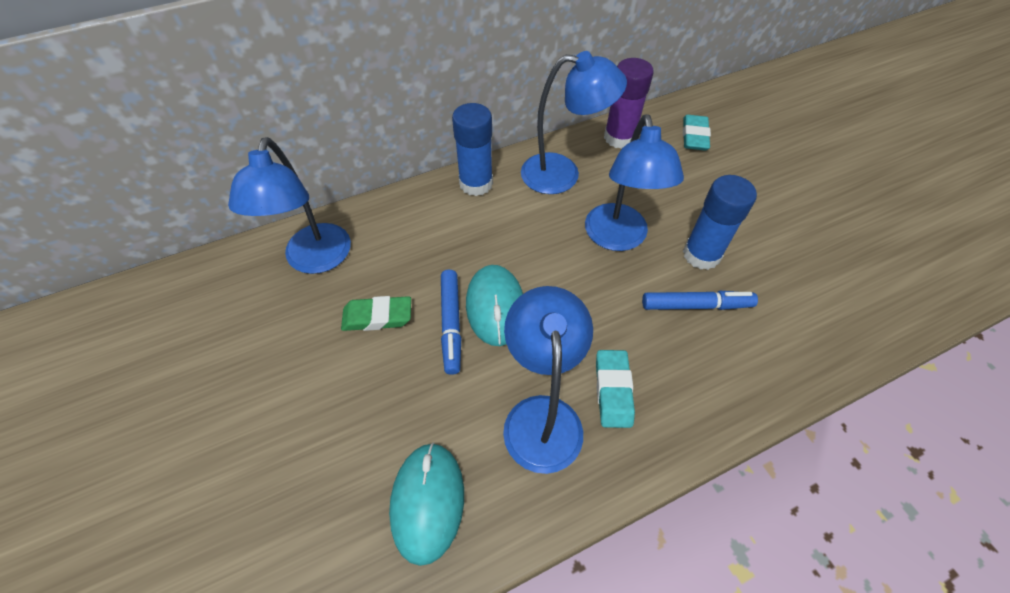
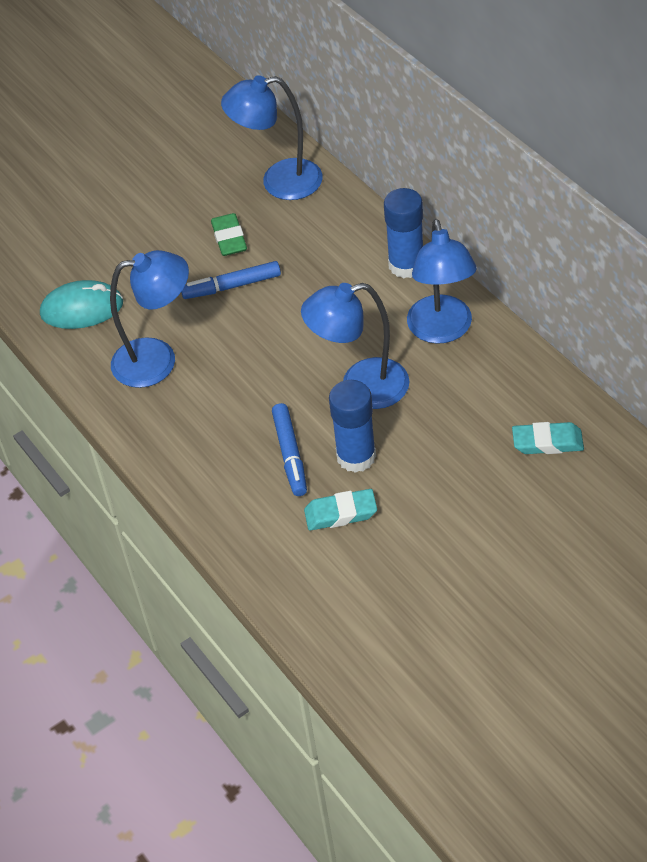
camera: 85 degrees right, 5 degrees down
turquoise mouse [466,265,523,346] -> none
turquoise eraser [596,350,635,428] -> turquoise eraser moved to [304,489,377,531]
purple glue stick [604,58,654,149] -> none

